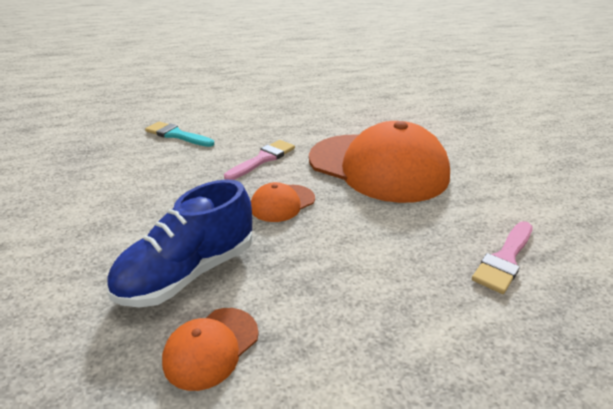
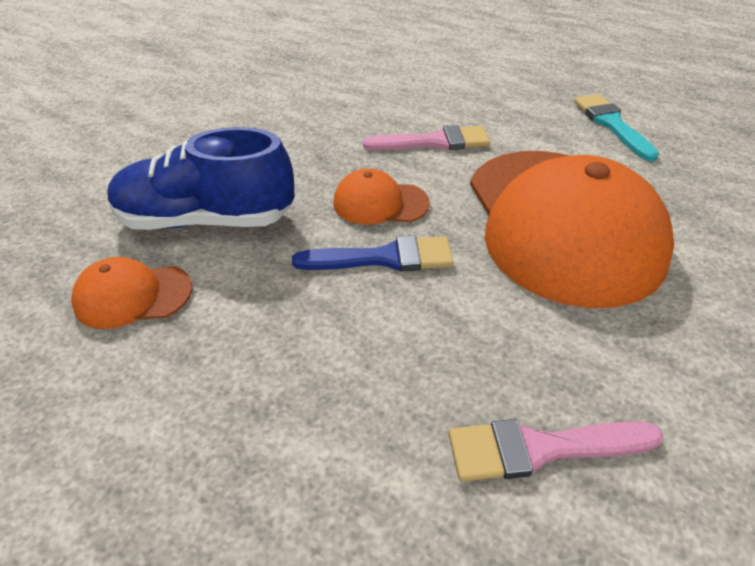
camera: 45 degrees right, 10 degrees up
turquoise brush [145,122,214,147] -> turquoise brush moved to [574,94,659,161]
none -> blue brush [292,236,454,271]

